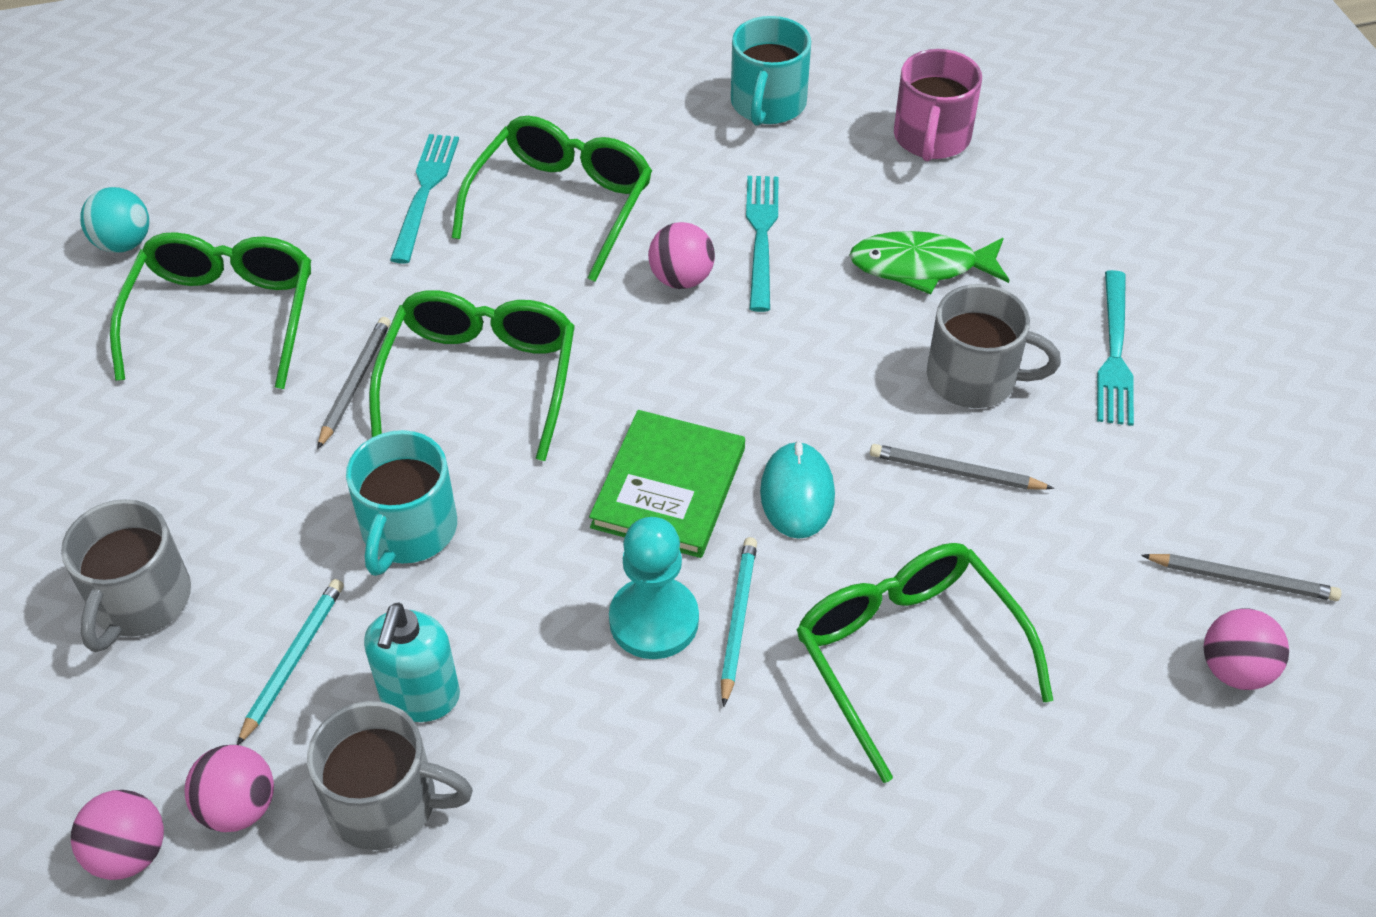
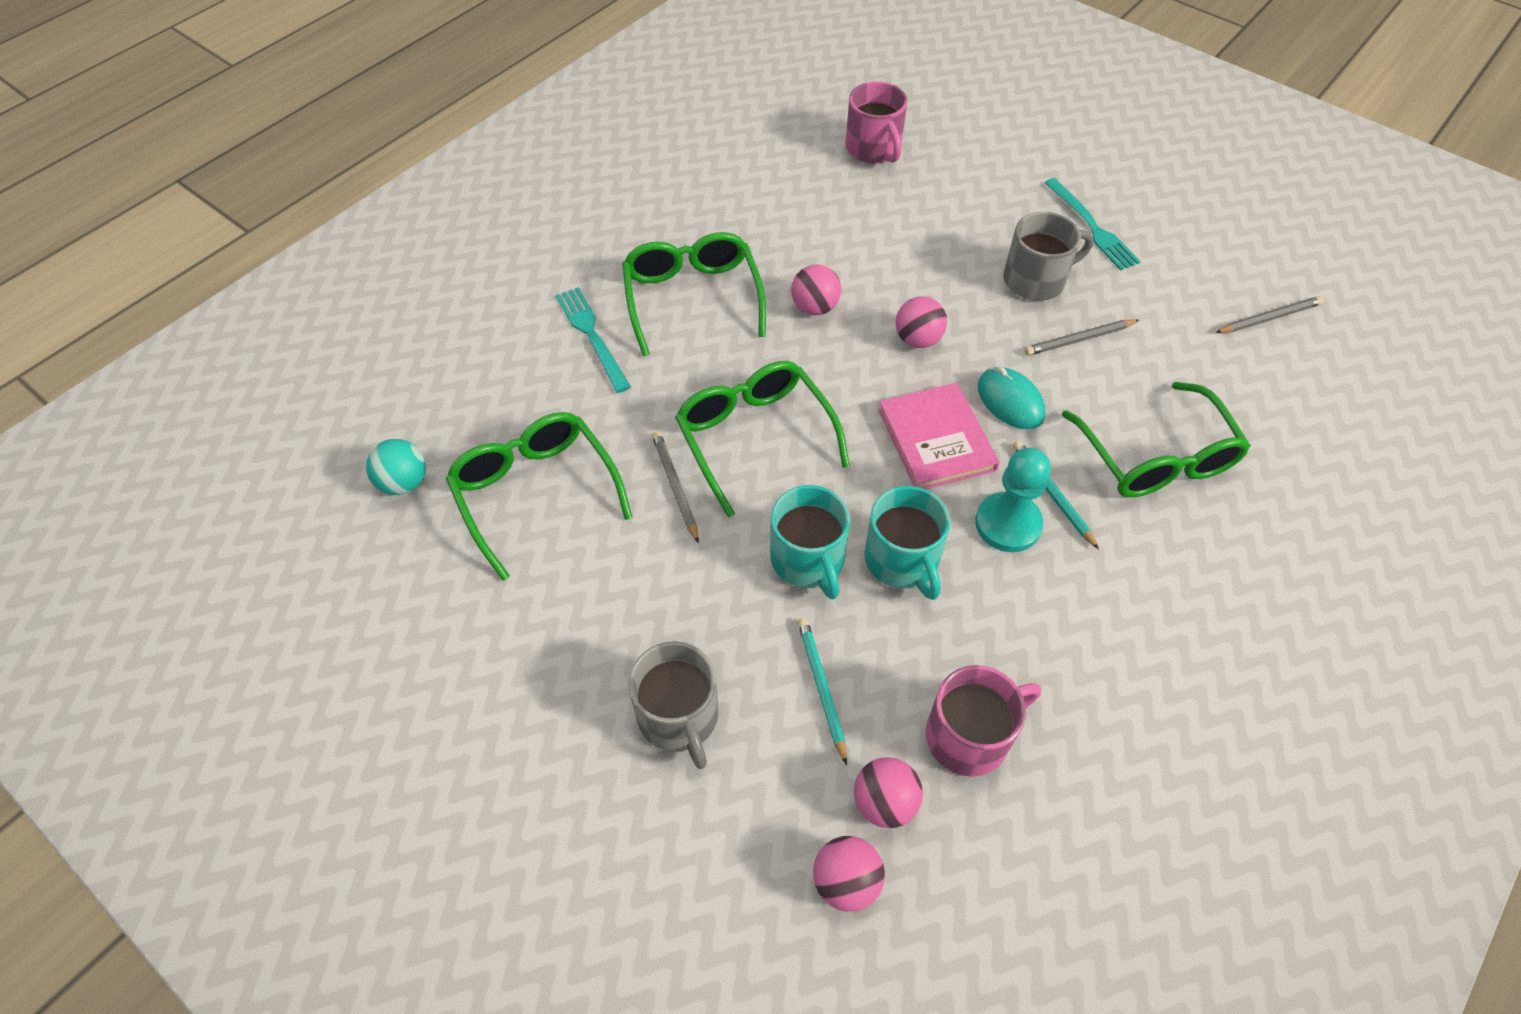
camera: 35 degrees left, 5 degrees up
grey mug [307,701,473,850] -> pink mug [926,665,1041,777]
turquoise soap dispenser [364,603,460,722] -> none
green book [589,410,745,558] -> pink book [878,383,999,489]
turquoise mug [731,16,811,126] -> turquoise mug moved to [864,486,950,600]
turquoise fork [746,176,779,312] -> none
green glasses [797,543,1053,783] -> green glasses turned 135 degrees counterclockwise [1062,382,1251,497]
green fish [849,231,1009,295] -> none
pink ball [1204,608,1289,690] -> pink ball moved to [896,296,947,348]

